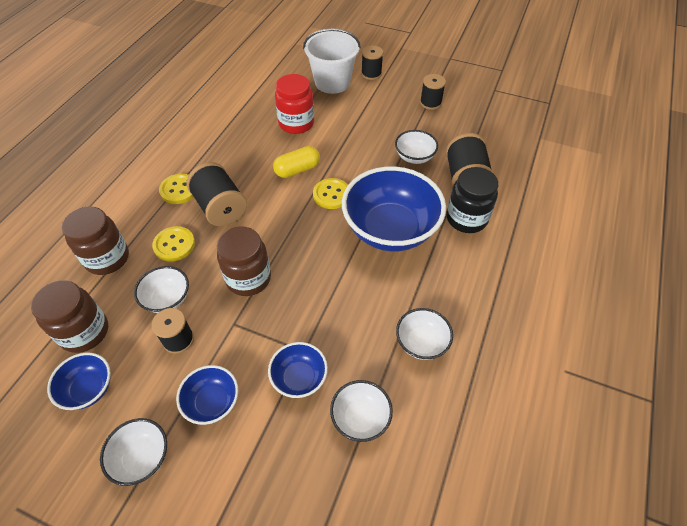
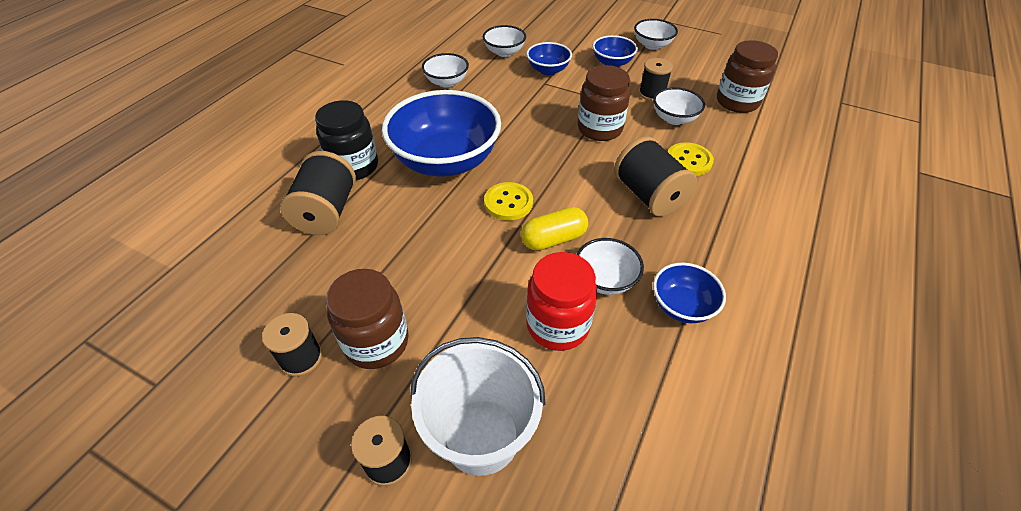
camera: 175 degrees left, 5 degrees down
blue bowl [47,353,111,410] -> blue bowl moved to [653,263,726,323]
brown jar [62,206,129,275] -> brown jar moved to [326,269,409,369]
yellow button [159,174,194,204] -> none
white bowl [395,130,438,164] -> white bowl moved to [576,238,644,295]

